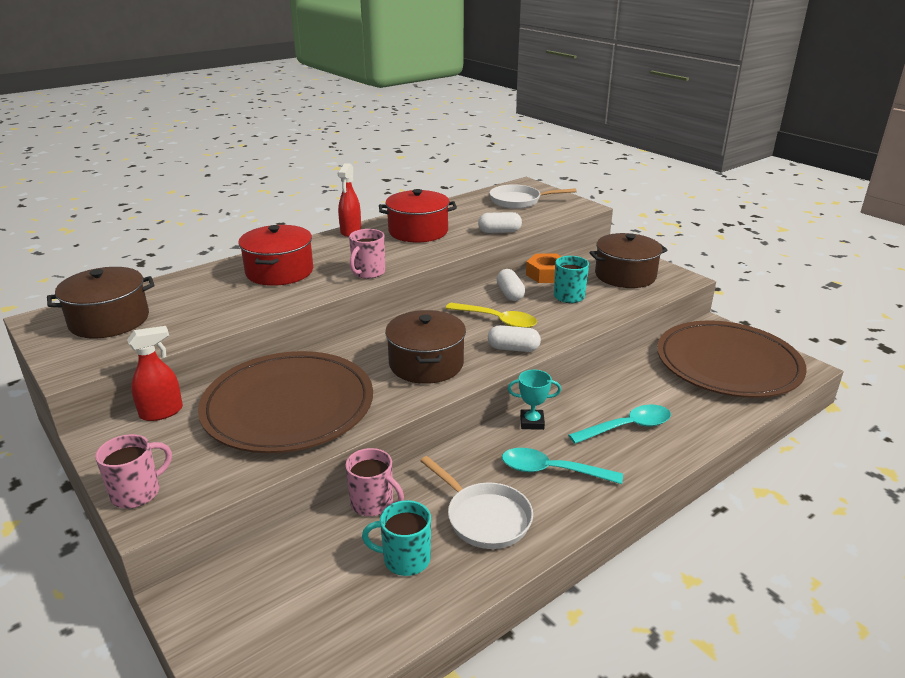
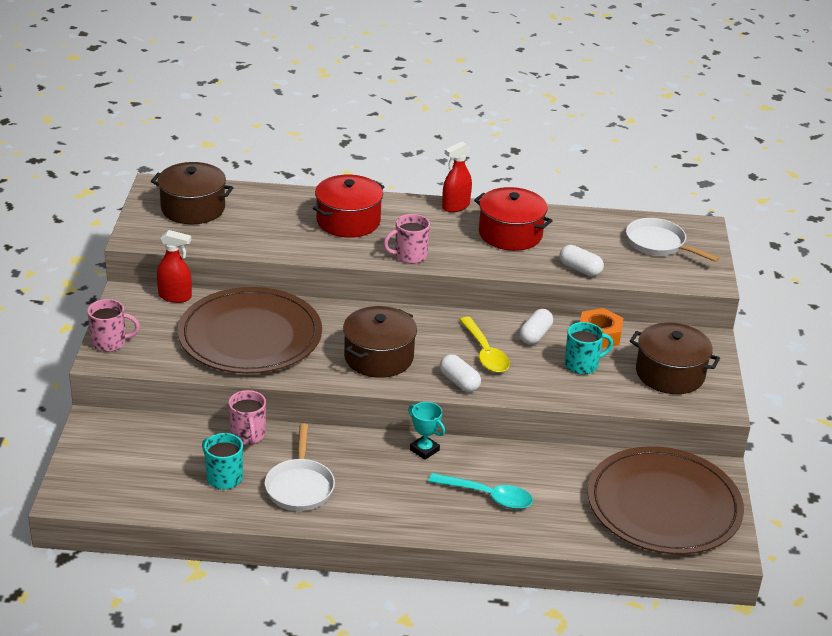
camera: 40 degrees right, 5 degrees up
turquoise spoon [502,448,623,484] -> none

